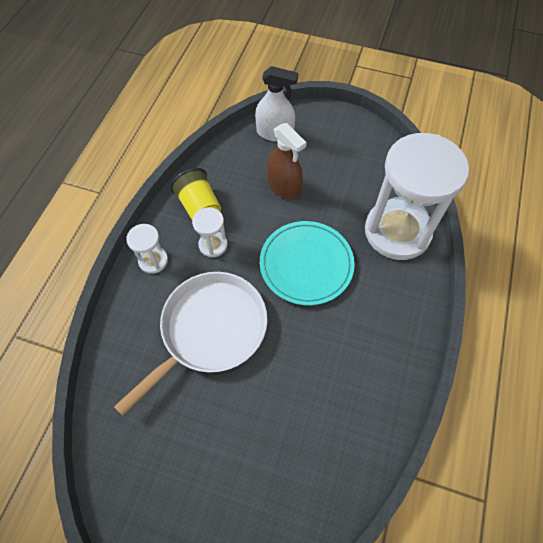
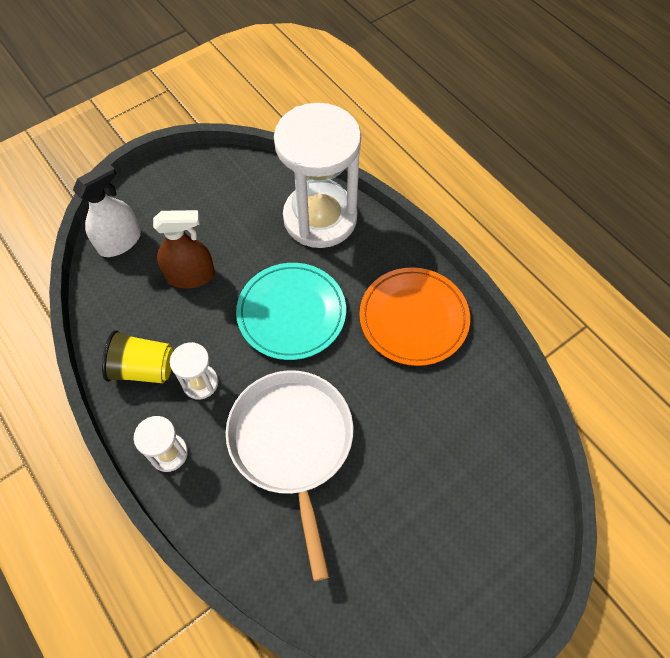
camera: 55 degrees left, 0 degrees up
none -> orange plate [359,267,470,366]

